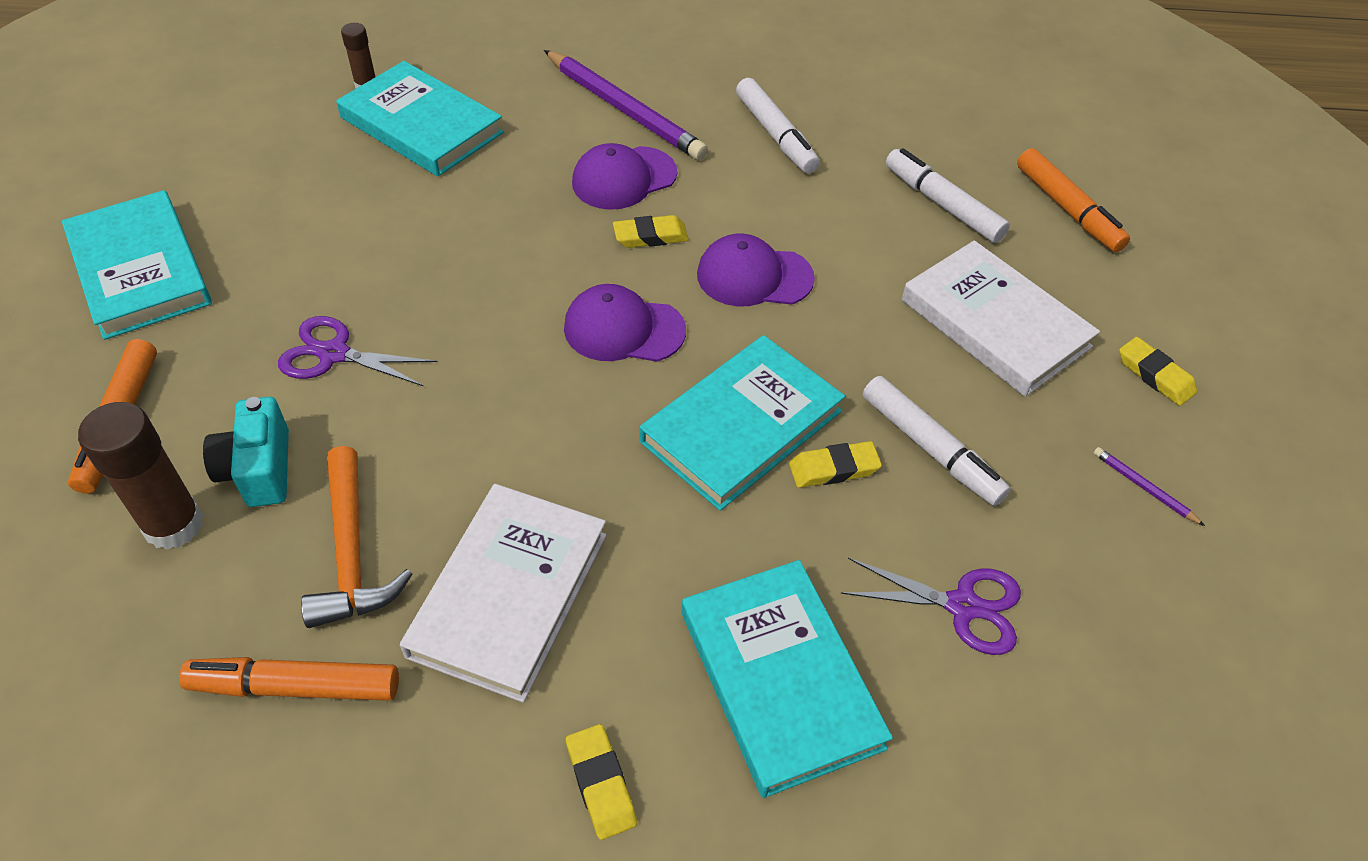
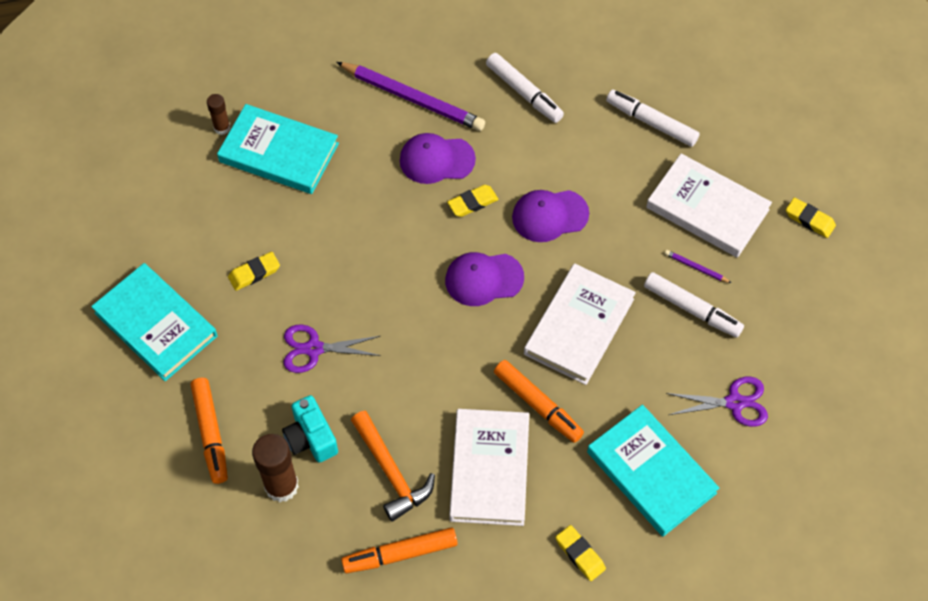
camera: 15 degrees left, 10 degrees up
purple cap [572,143,677,210] -> purple cap turned 45 degrees clockwise [400,133,476,184]
turquoise book [639,335,845,511] -> white book [524,263,636,385]
yellow eraser [789,441,882,488] -> yellow eraser moved to [228,252,280,291]
orange marker [1017,148,1130,252] -> orange marker moved to [494,360,584,443]
purple pencil [1093,447,1205,526] -> purple pencil moved to [665,250,731,283]

